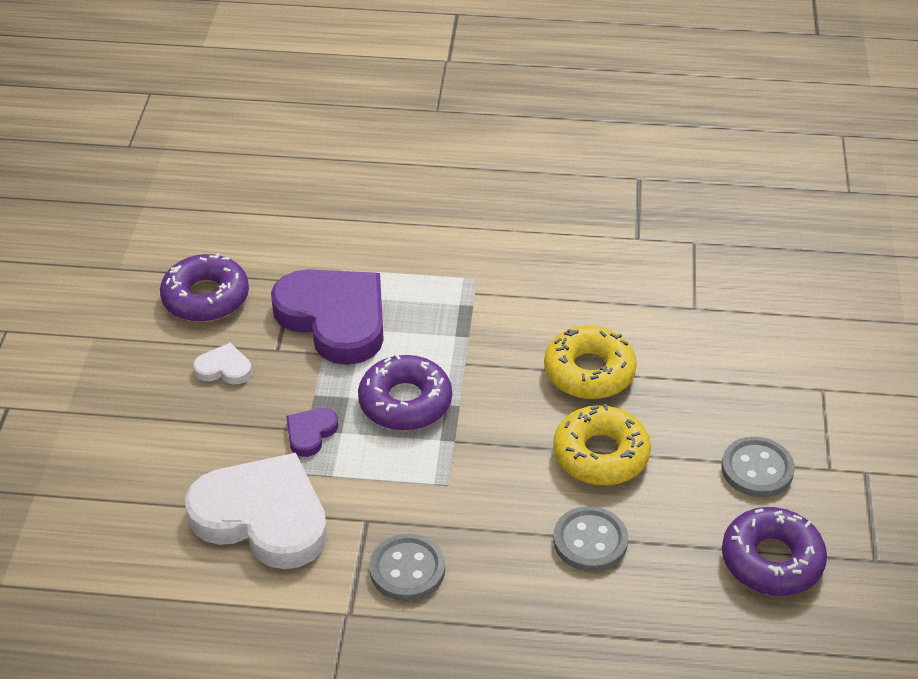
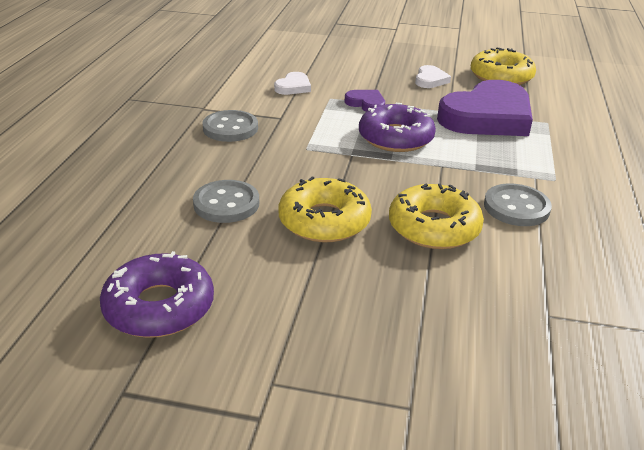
camera: 95 degrees right, 10 degrees down
purple donut [160,253,249,322] -> yellow donut [471,47,536,85]
white heart [185,453,327,569] -> white heart [274,72,311,95], size x0.43
grey button [721,437,795,497] -> grey button moved to [484,183,552,226]

